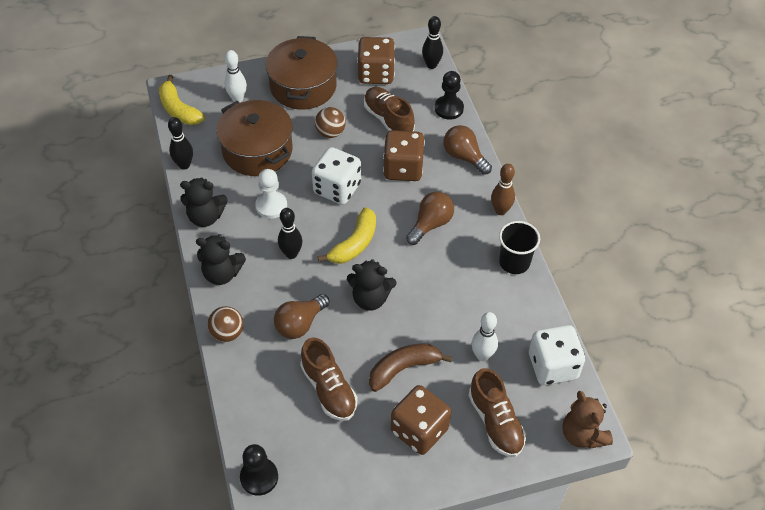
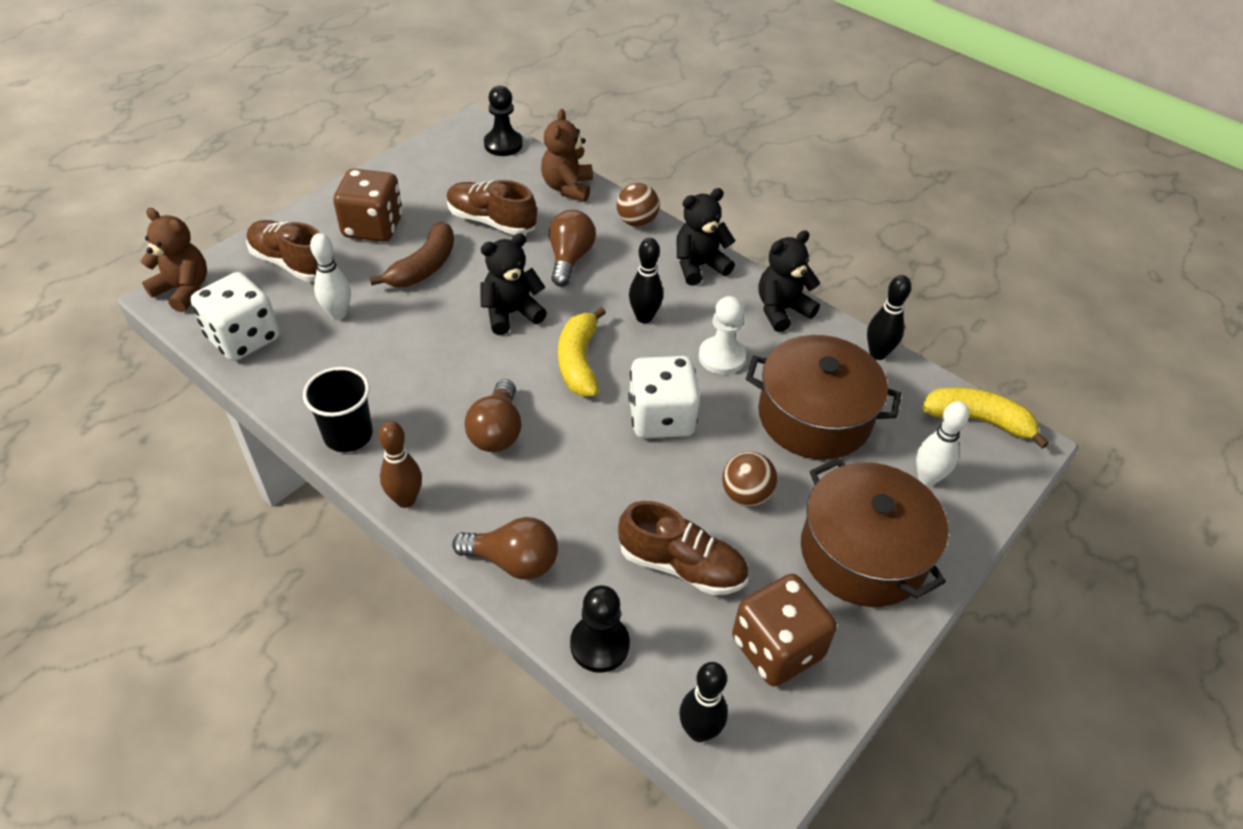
camera: 145 degrees right, 5 degrees down
brown dice [383,130,425,181] -> none
none -> brown teddy bear [541,109,593,202]

